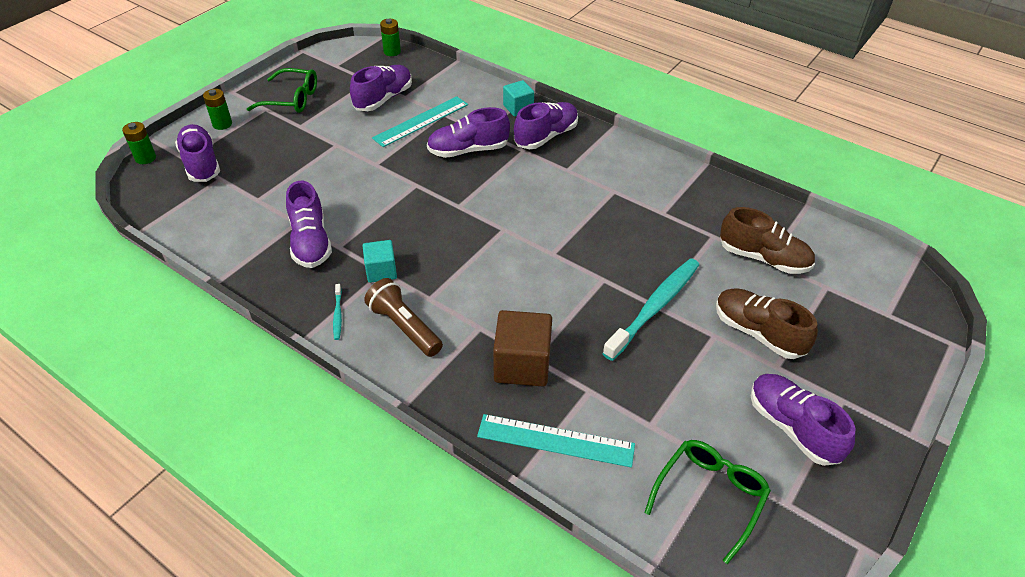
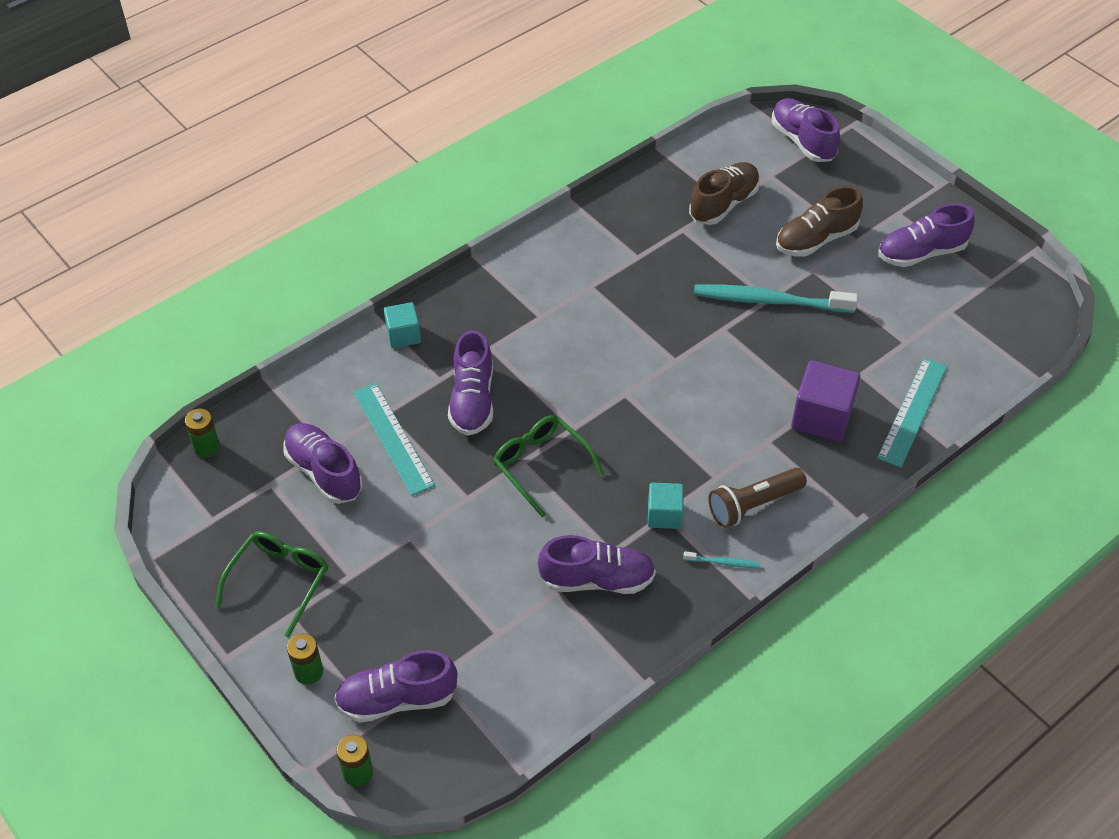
camera: 75 degrees left, 5 degrees up
brown cube [493,310,552,386] -> purple cube [791,360,860,442]
purple shoe [514,102,578,149] -> purple shoe moved to [772,98,840,162]
turquoise toothbrush [602,258,699,361] -> turquoise toothbrush turned 45 degrees counterclockwise [694,284,858,313]
green glasses [644,440,771,564] -> green glasses moved to [493,415,604,518]

